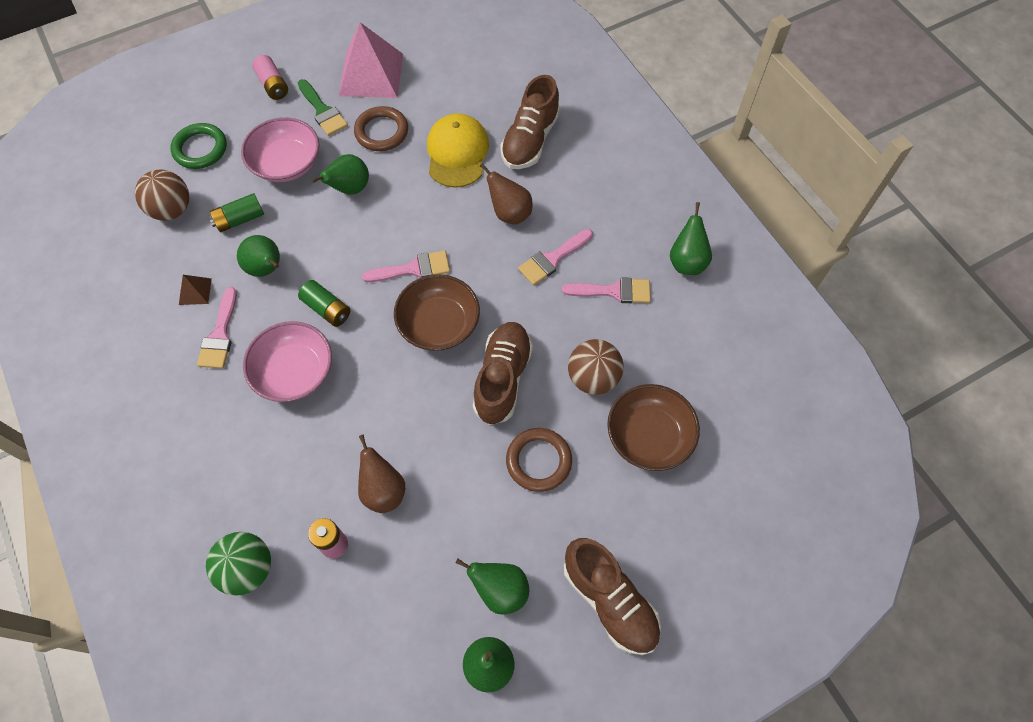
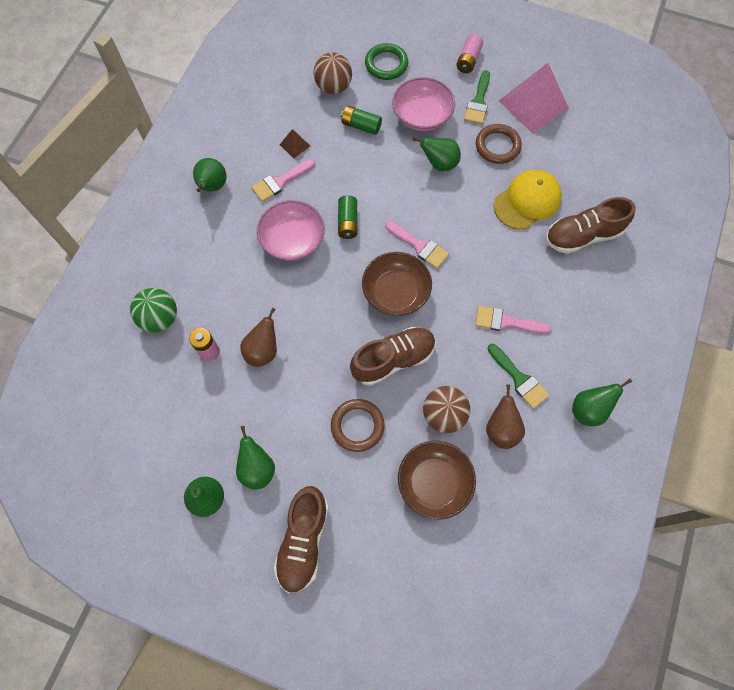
camera: 50 degrees right, 5 degrees up
green pear [237,235,280,277] -> green pear moved to [193,158,227,192]
brown pear [480,163,533,224] -> brown pear moved to [486,385,525,449]
pink brush [562,277,651,303] -> green brush [487,344,549,409]

